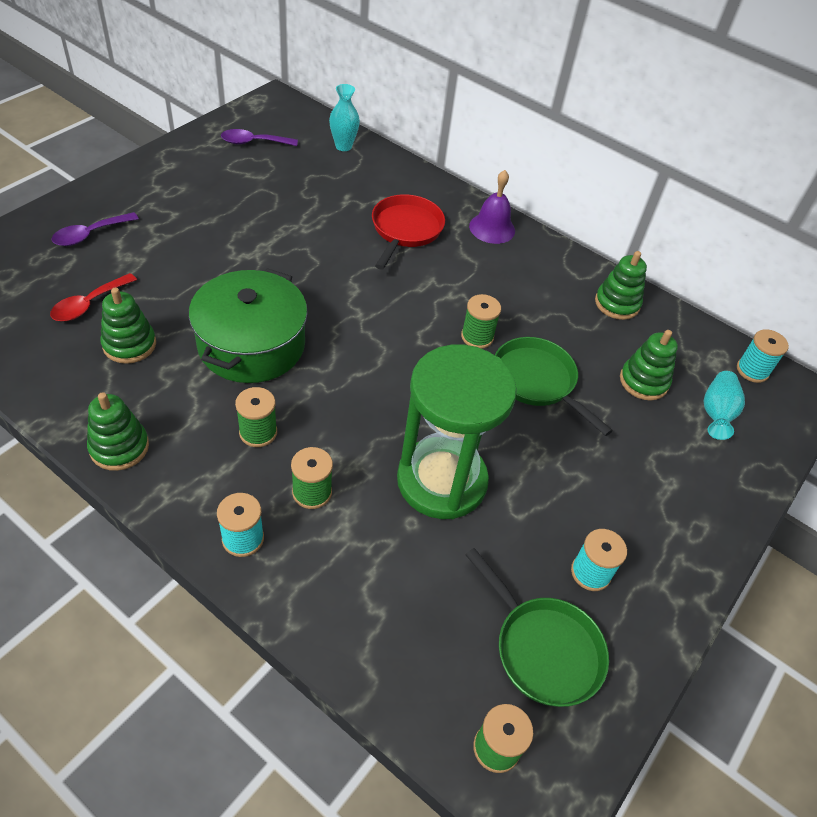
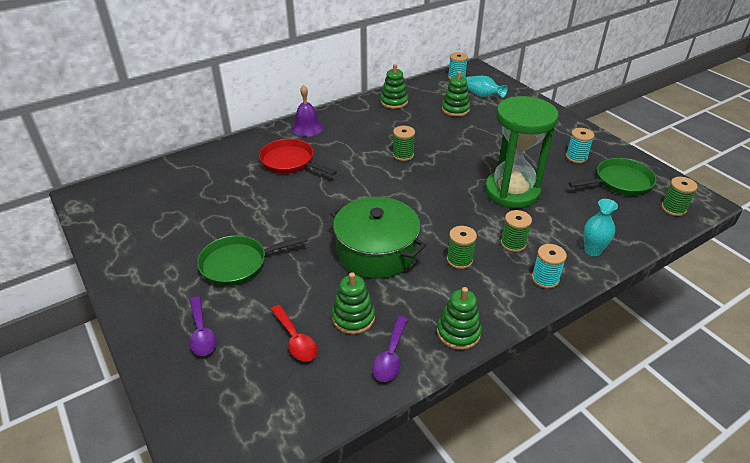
camera: 65 degrees left, 10 degrees down
purple spoon [221,129,298,146] -> purple spoon moved to [372,316,408,382]
turquoise vase [329,84,360,151] -> turquoise vase moved to [584,199,618,256]
green pan [495,337,613,436] -> green pan moved to [197,235,308,286]

